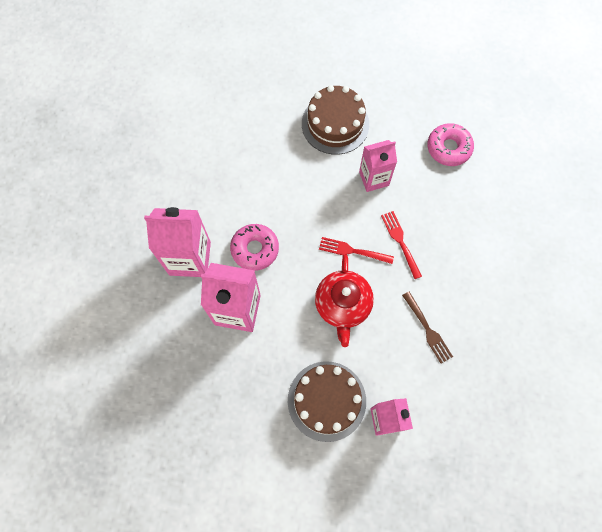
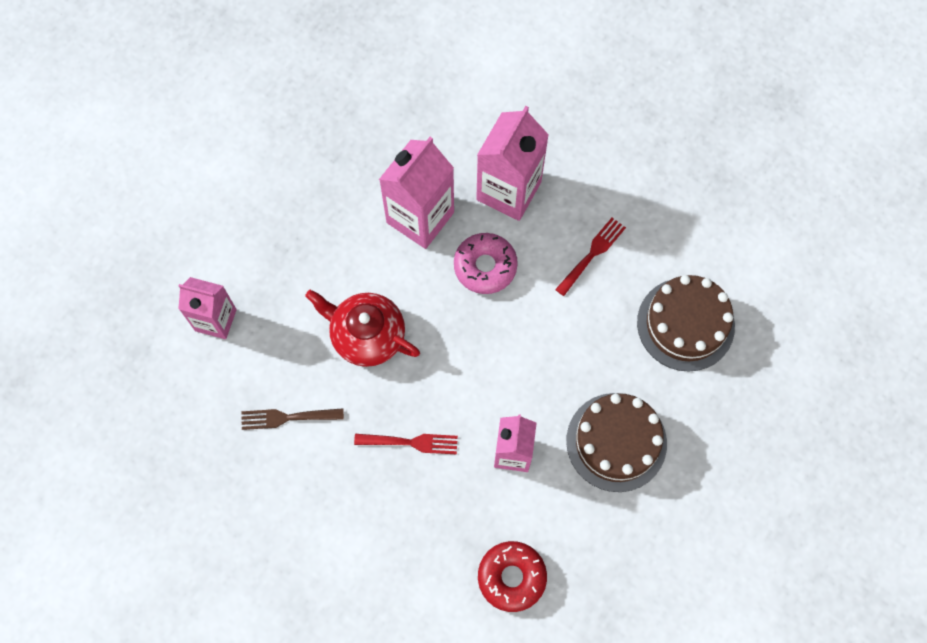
camera: 115 degrees right, 0 degrees up
brown cake [288,361,366,442] -> brown cake moved to [637,275,735,372]
red fork [319,237,394,264] -> red fork moved to [555,218,626,296]
pink donut [427,123,474,166] -> red donut [478,541,547,612]

